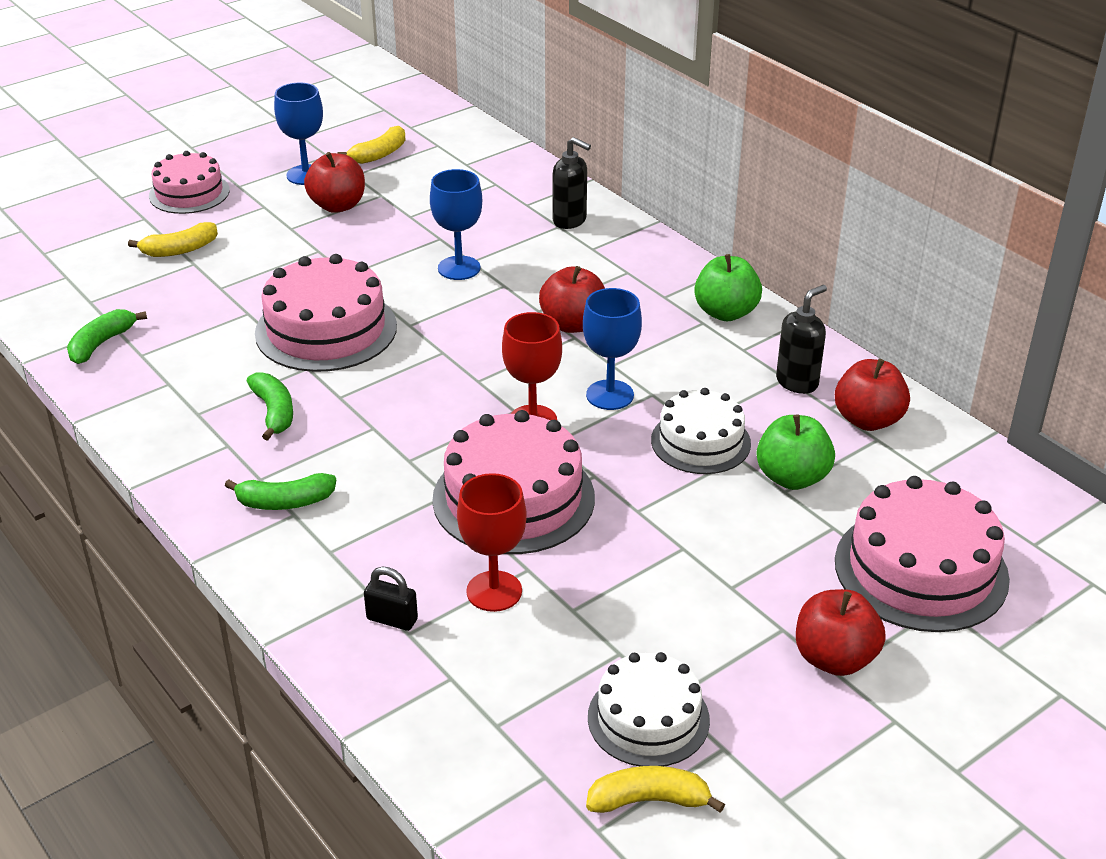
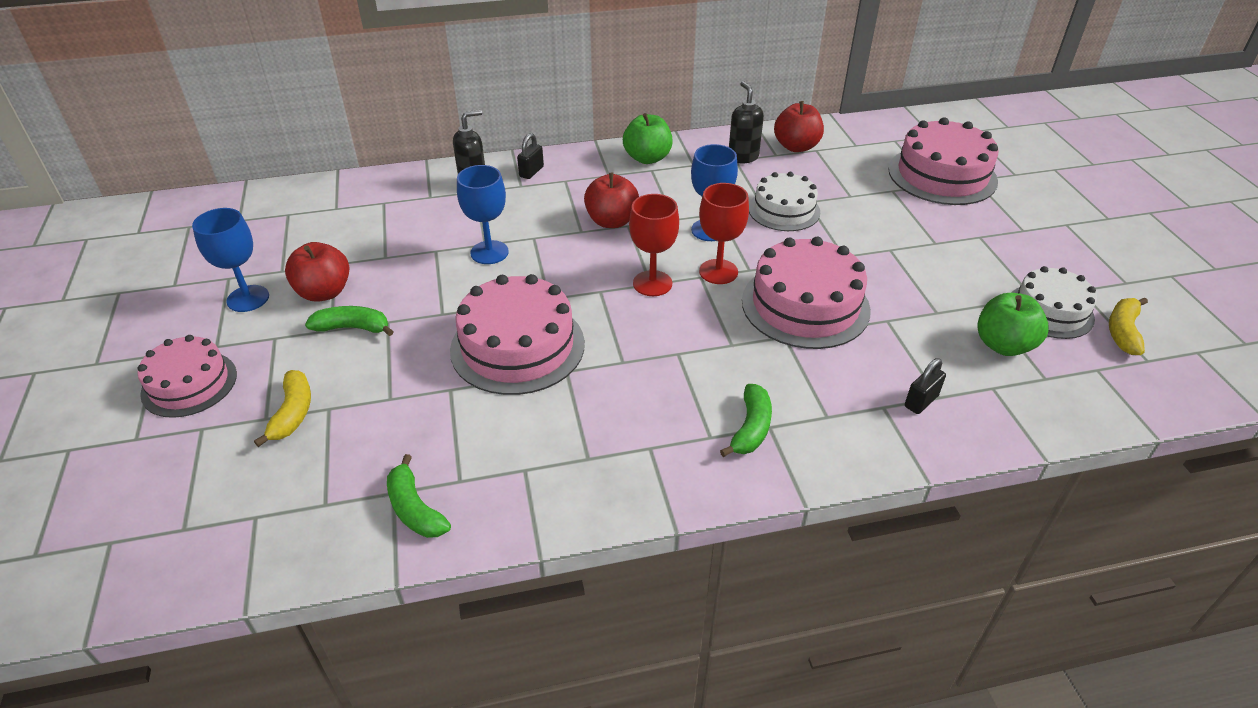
camera: 65 degrees left, 5 degrees up
green banana [247,373,293,441] -> green banana moved to [305,306,394,336]
yellow banana [337,126,406,164] -> none
red goblet [457,473,527,612] -> red goblet moved to [629,194,679,296]
green apple [756,414,835,490] -> green apple moved to [977,293,1049,356]
red apple [796,589,886,676] -> none
none -> black padlock [517,133,544,179]

